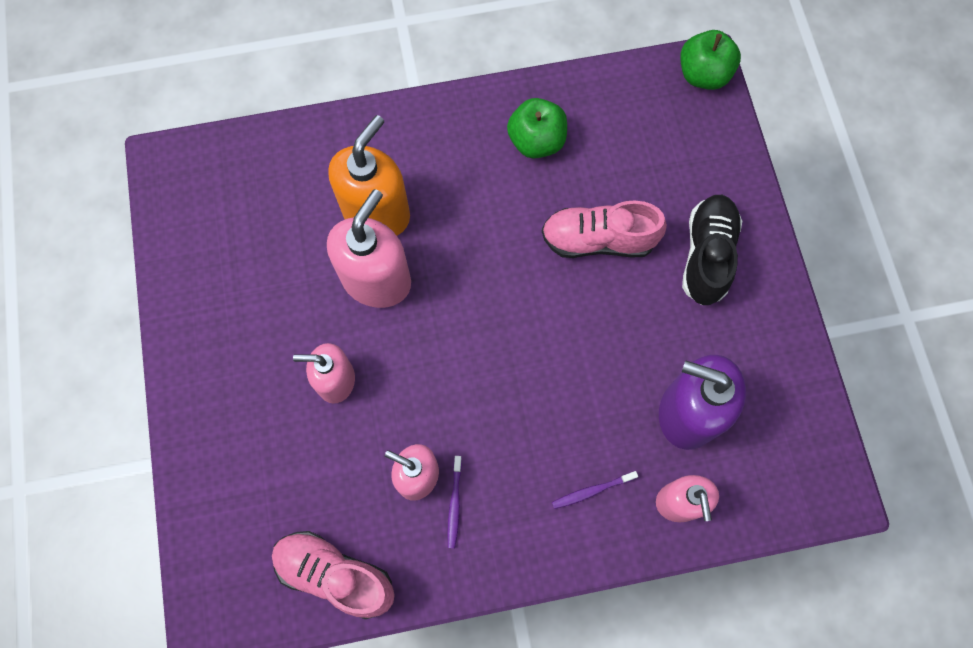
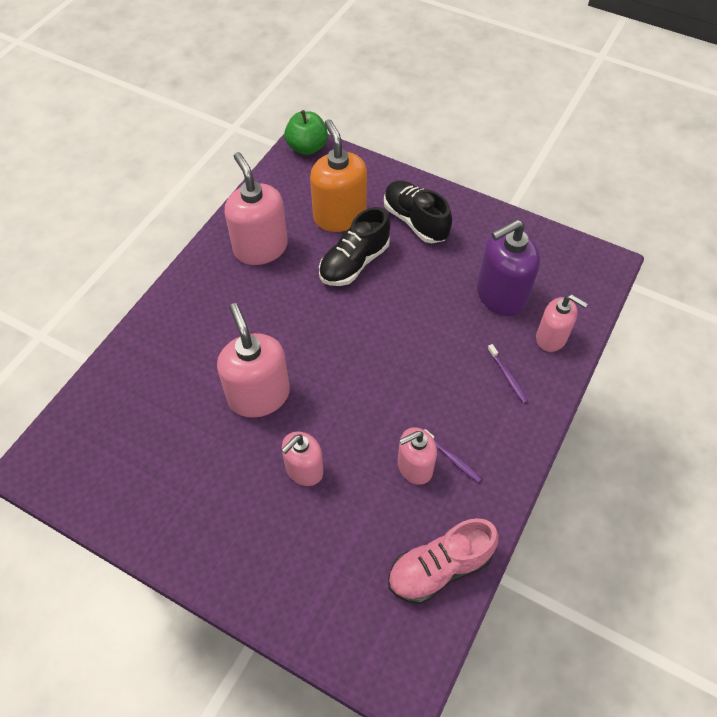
camera: 50 degrees left, 15 degrees down
orange soap dispenser [328,115,410,236] -> orange soap dispenser moved to [310,119,367,232]
green apple [507,98,567,159] -> pink soap dispenser [225,152,288,265]
pink shoe [542,201,667,258] -> black shoe [319,207,390,286]
purple toothbrush [552,471,638,509] -> purple toothbrush turned 45 degrees counterclockwise [487,344,528,404]

